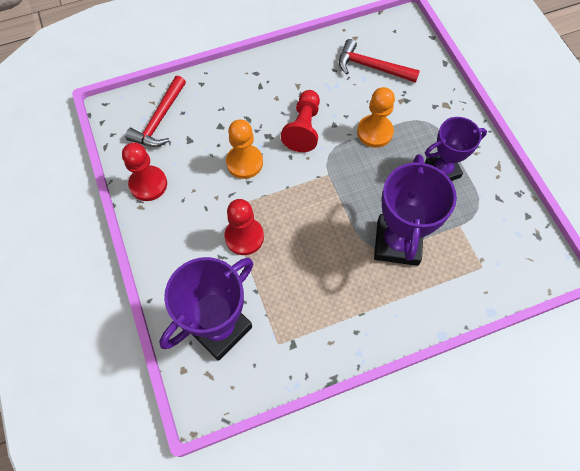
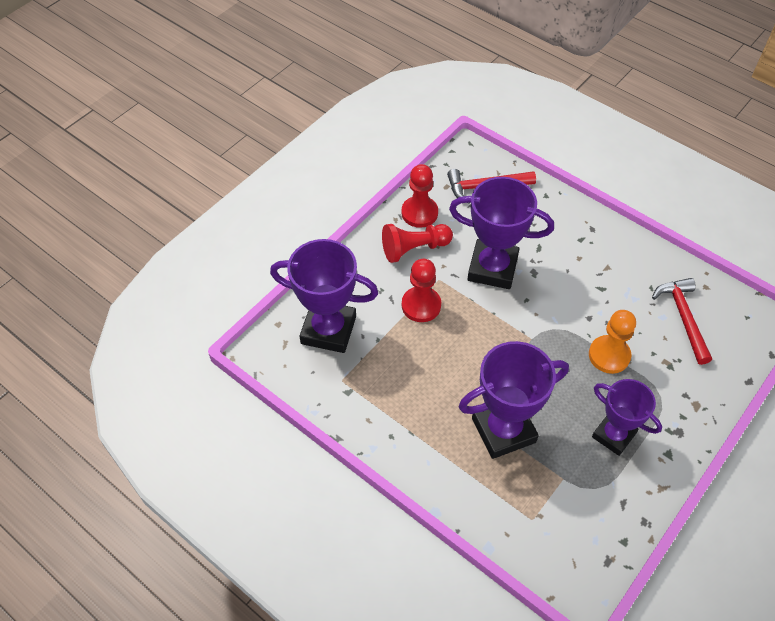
camera: 60 degrees right, 10 degrees down
orange pawn [226,120,263,179] -> purple trophy [449,177,554,289]
red pawn [281,90,320,152] -> red pawn moved to [382,224,453,263]

